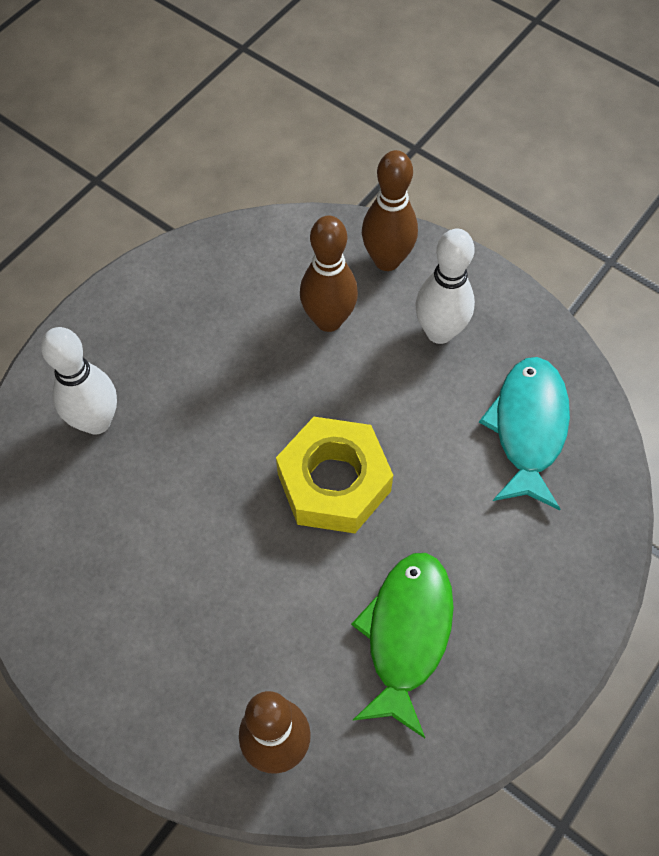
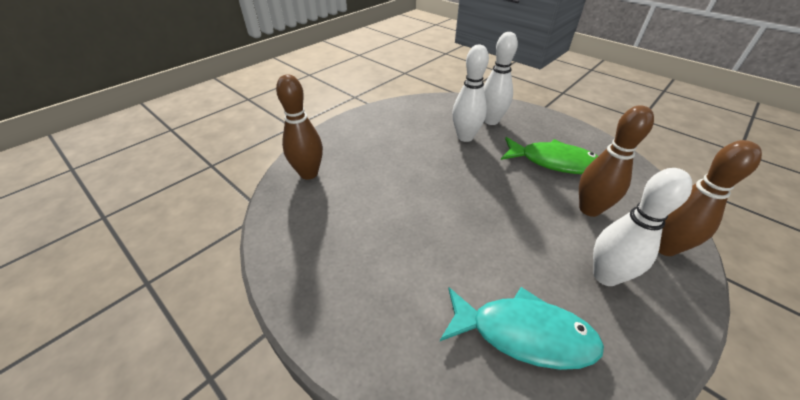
camera: 95 degrees right, 20 degrees down
yellow nut [276,417,393,533] -> none
green fish [351,553,454,738] -> green fish moved to [501,137,598,174]
none -> white bowling pin [452,45,489,142]

